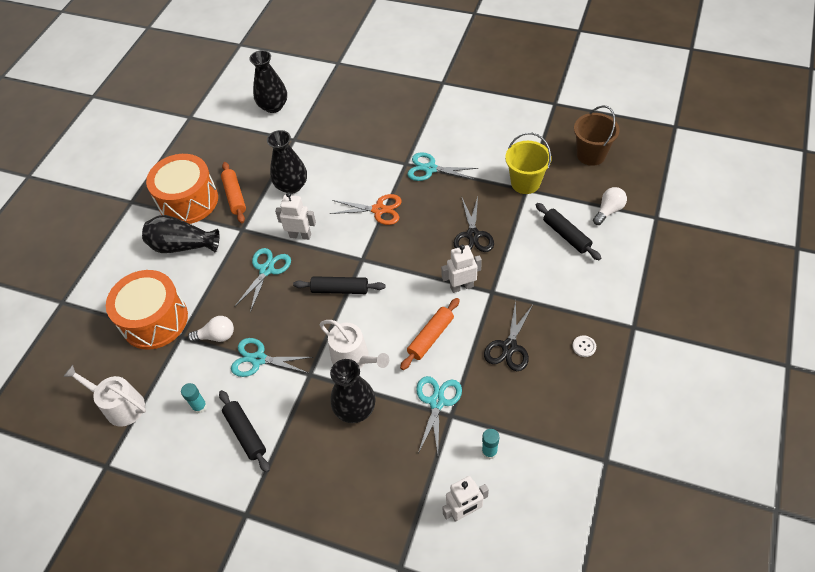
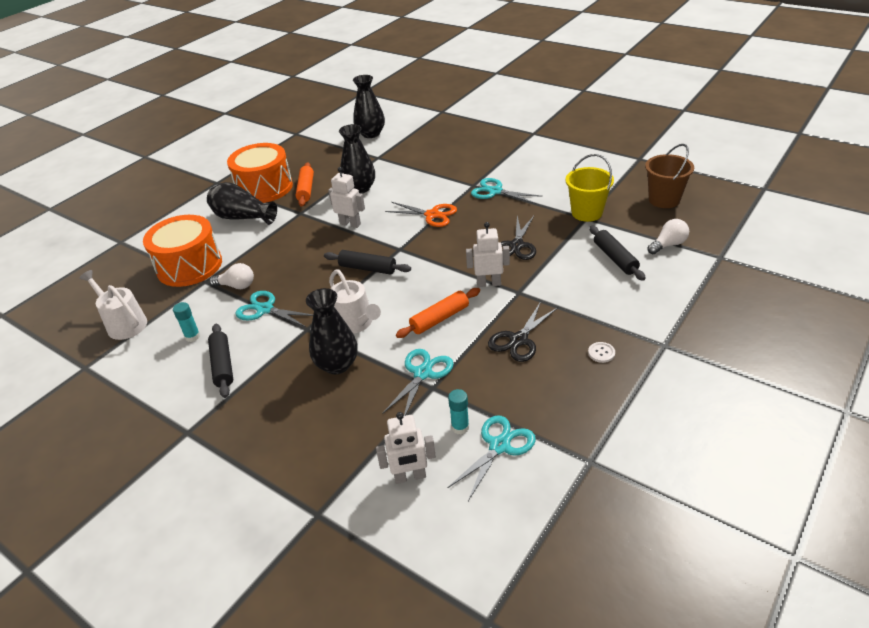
camera: 15 degrees right, 15 degrees down
turquoise scissors [234,248,291,312] -> turquoise scissors moved to [447,415,536,501]

